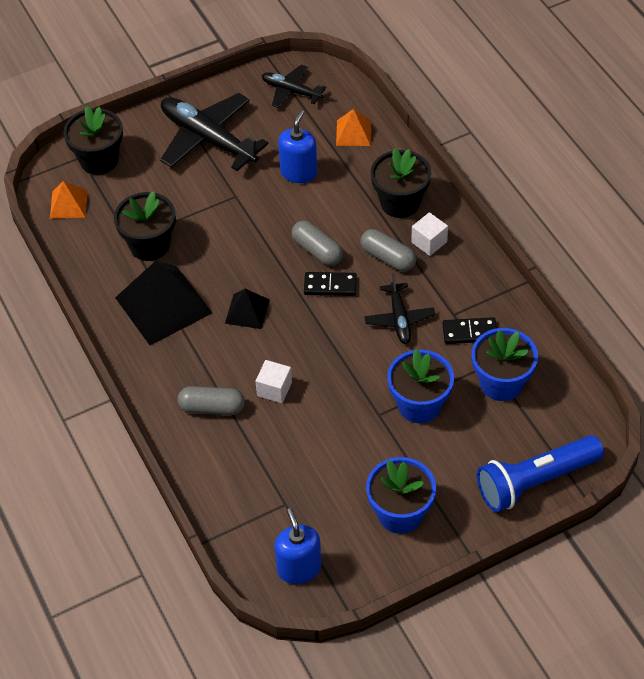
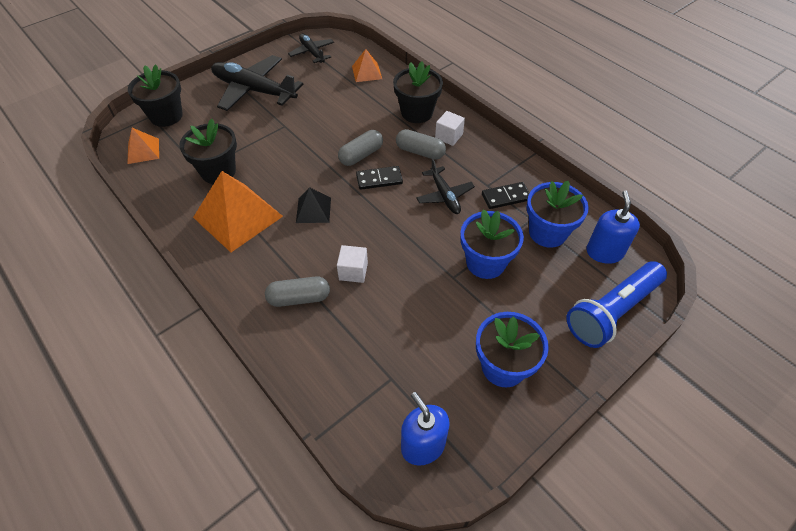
camera: 15 degrees left, 0 degrees up
black pyramid [115,261,212,345] -> orange pyramid [193,171,283,252]
black plane [261,65,326,108] -> black plane turned 45 degrees clockwise [288,33,334,63]
blue soap dispenser [278,110,317,183] -> blue soap dispenser moved to [586,190,640,264]
grey capsule [292,221,343,266] -> grey capsule turned 75 degrees counterclockwise [338,130,383,166]

